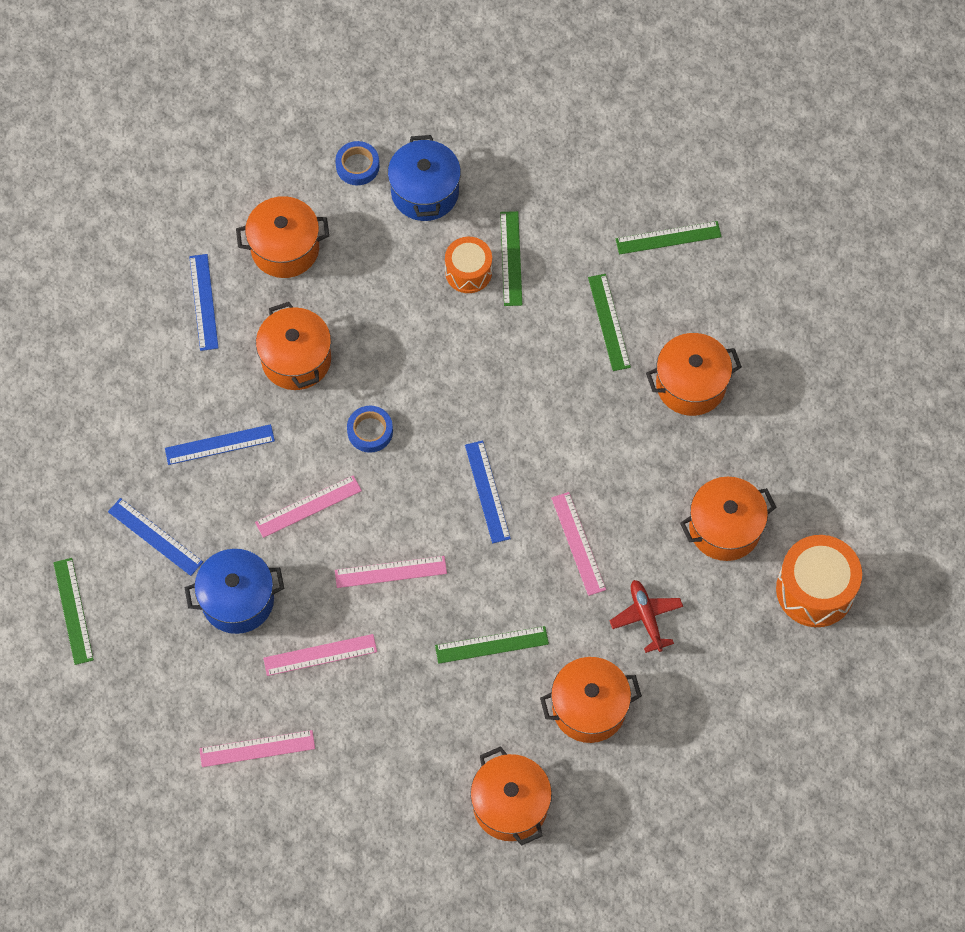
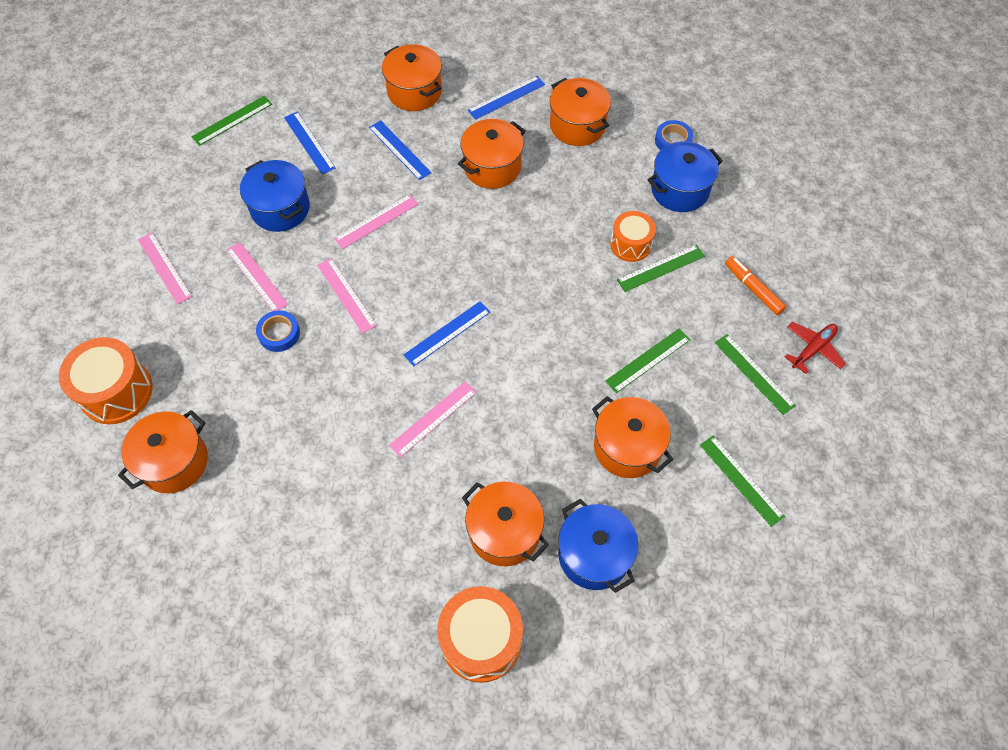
camera: 65 degrees right, 5 degrees down
blue ruler [108,498,203,576] -> blue ruler turned 45 degrees counterclockwise [284,112,335,174]
pink ruler [255,475,362,538] -> pink ruler turned 75 degrees counterclockwise [334,194,418,249]
blue tape [347,406,393,453] -> blue tape moved to [256,310,300,352]
green ruler [435,626,549,664] -> green ruler moved to [700,436,785,527]
orange pot [540,657,642,743] -> orange pot moved to [382,44,442,111]
red plane [610,580,683,653] -> red plane moved to [785,322,846,374]
none -> orange drum [59,337,153,424]
none -> blue pot [558,499,638,593]
none -> orange marker [725,256,786,315]

